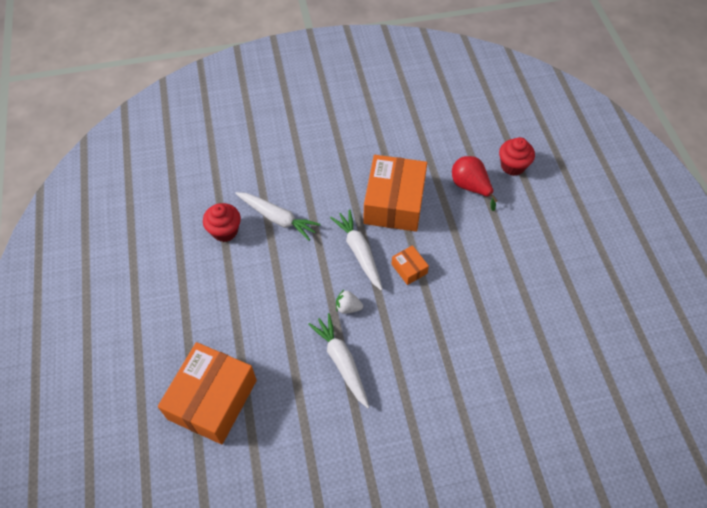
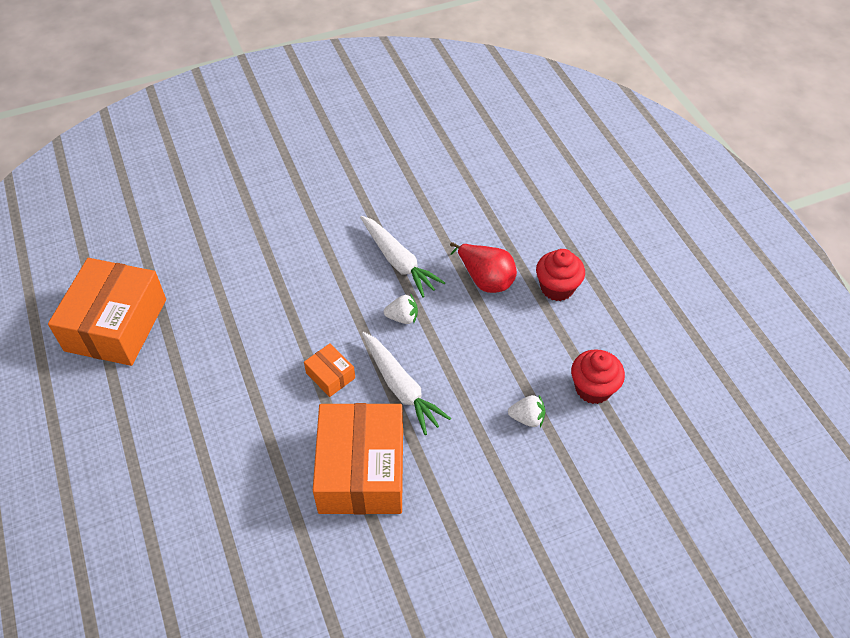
camera: 170 degrees right, 5 degrees down
orange box [158,342,257,444] -> orange box moved to [48,258,166,366]
white carrot [235,192,321,241] -> white strawberry [508,395,545,427]
red pear [452,156,498,211] -> red pear moved to [450,242,517,293]
red cupcake [499,137,535,176] -> red cupcake moved to [536,249,585,301]

